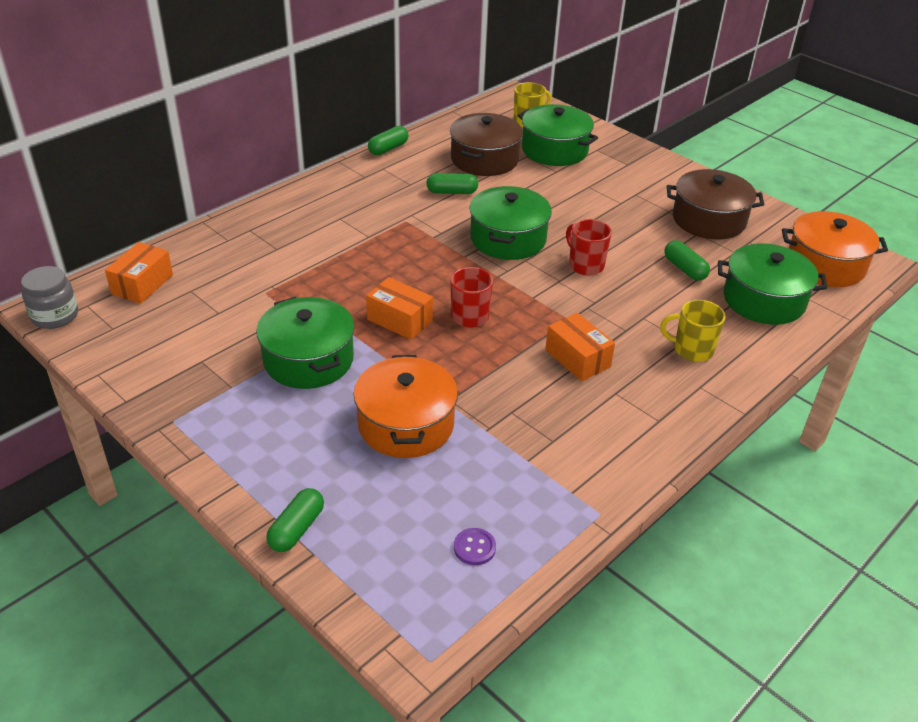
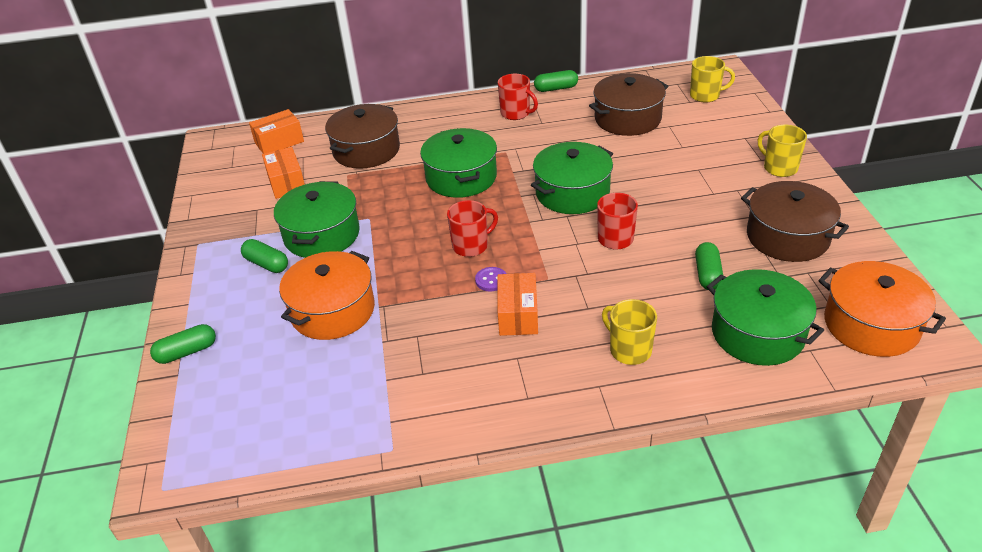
camera: 40 degrees right, 0 degrees up
grey jar [21,266,78,329] -> none
orange box [366,277,433,340] -> orange box moved to [262,147,305,199]
green capsule [426,173,478,194] -> green capsule moved to [241,239,288,273]
purple button [454,528,496,565] -> purple button moved to [475,267,506,291]
green pot [518,104,598,166] -> green pot moved to [420,128,497,198]
none -> brown pot [325,104,400,169]
none -> red mug [498,74,538,120]
none -> yellow mug [758,125,807,177]

